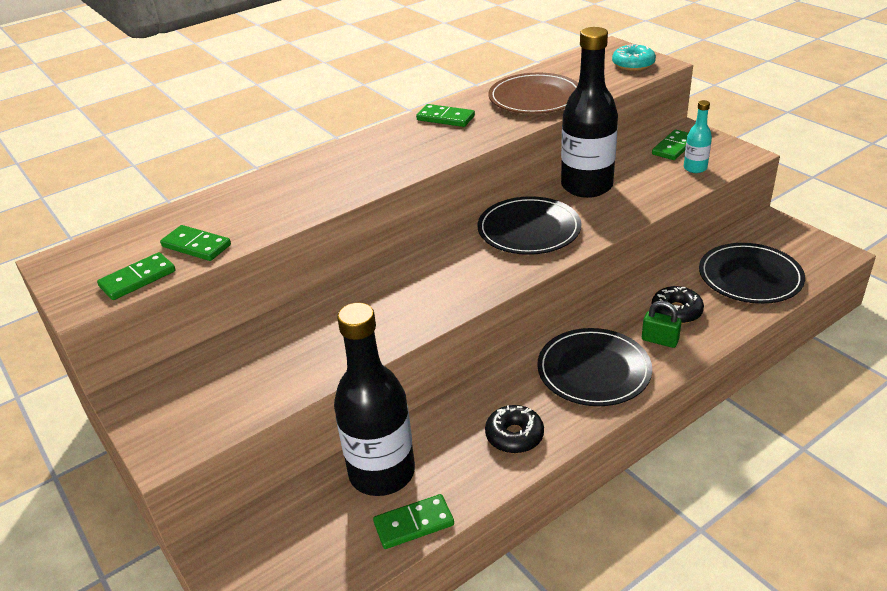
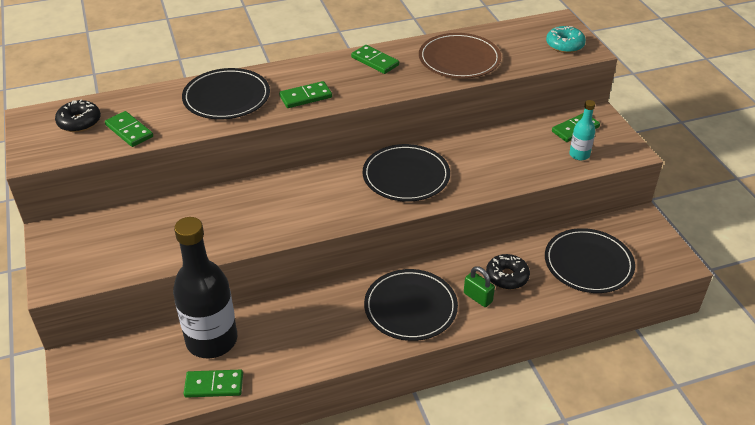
camera: 15 degrees right, 5 degrees up
green domino [97,252,175,300] -> green domino moved to [279,81,332,108]
black donut [485,405,544,453] -> black donut moved to [55,100,101,132]
black bottle [561,27,618,198] -> none
none -> black plate [182,68,270,119]

